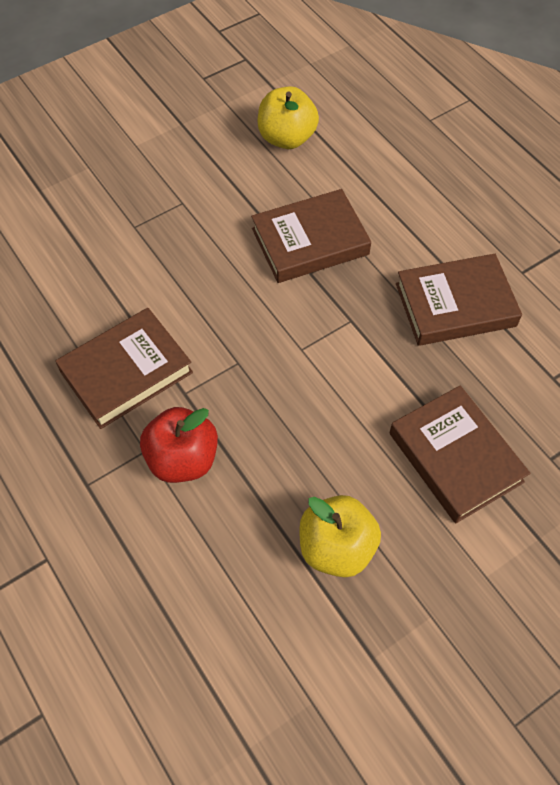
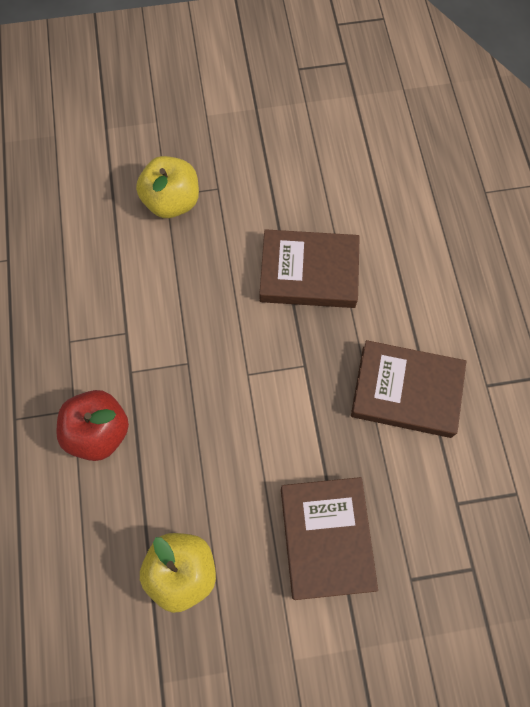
camera: 25 degrees right, 10 degrees up
brown book [55,308,193,429] -> none
yellow apple [257,86,319,149] -> yellow apple moved to [136,156,199,218]

